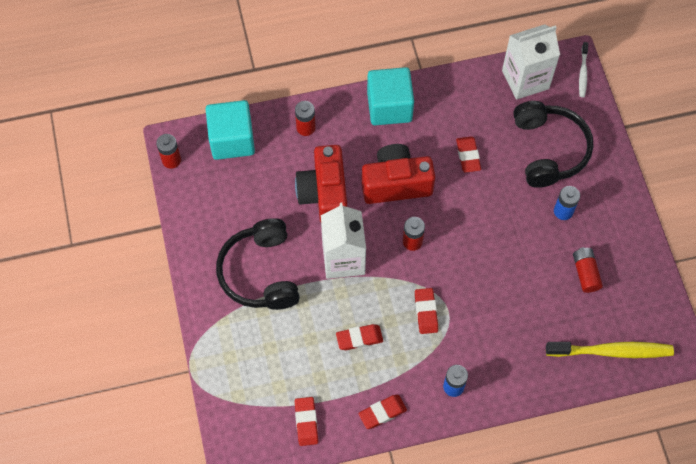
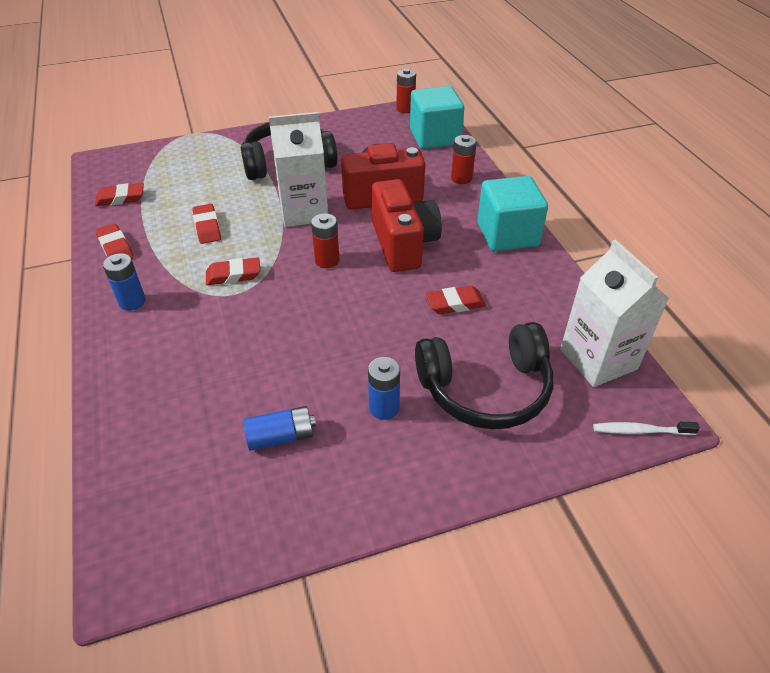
camera: 85 degrees right, 20 degrees down
yellow toothbrush [546,342,674,358] -> none
red battery [573,247,603,293] -> blue battery [243,406,316,451]

